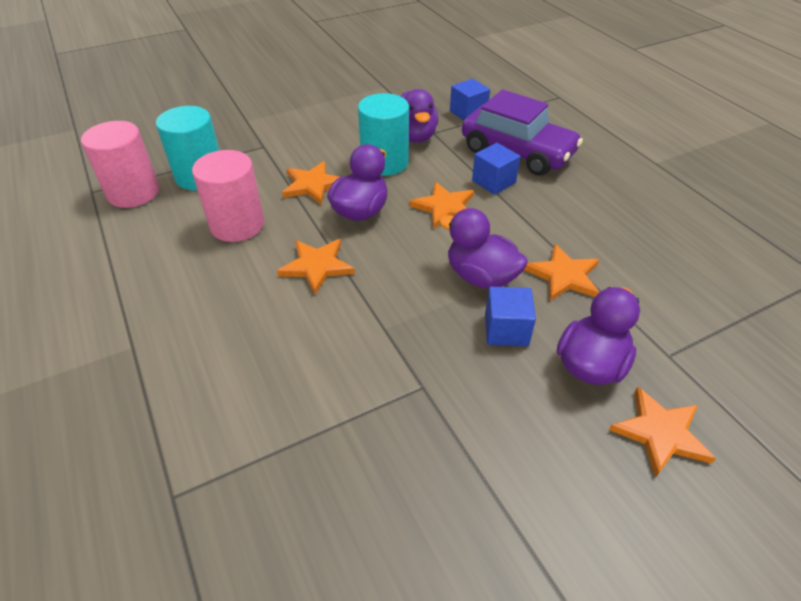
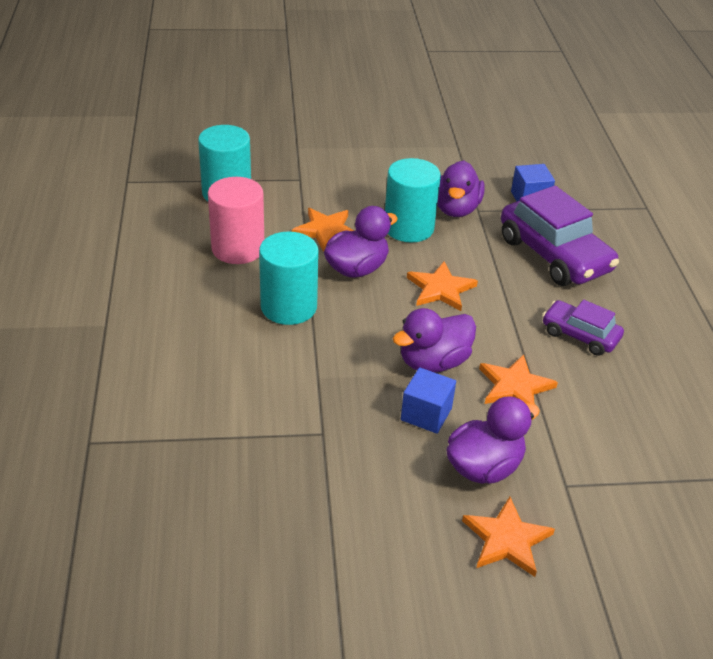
camera: 20 degrees right, 5 degrees down
pink cylinder [81,121,159,208] -> none
orange star [277,239,355,295] -> turquoise cylinder [259,232,319,325]
purple duck [439,208,528,289] -> purple duck turned 90 degrees counterclockwise [393,308,476,373]
blue cube [472,143,521,195] -> none
none -> purple car [542,300,624,356]

